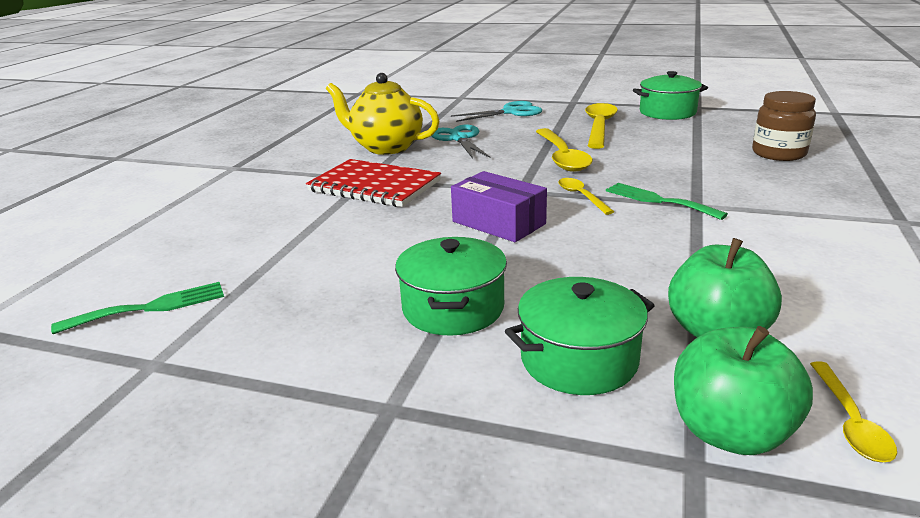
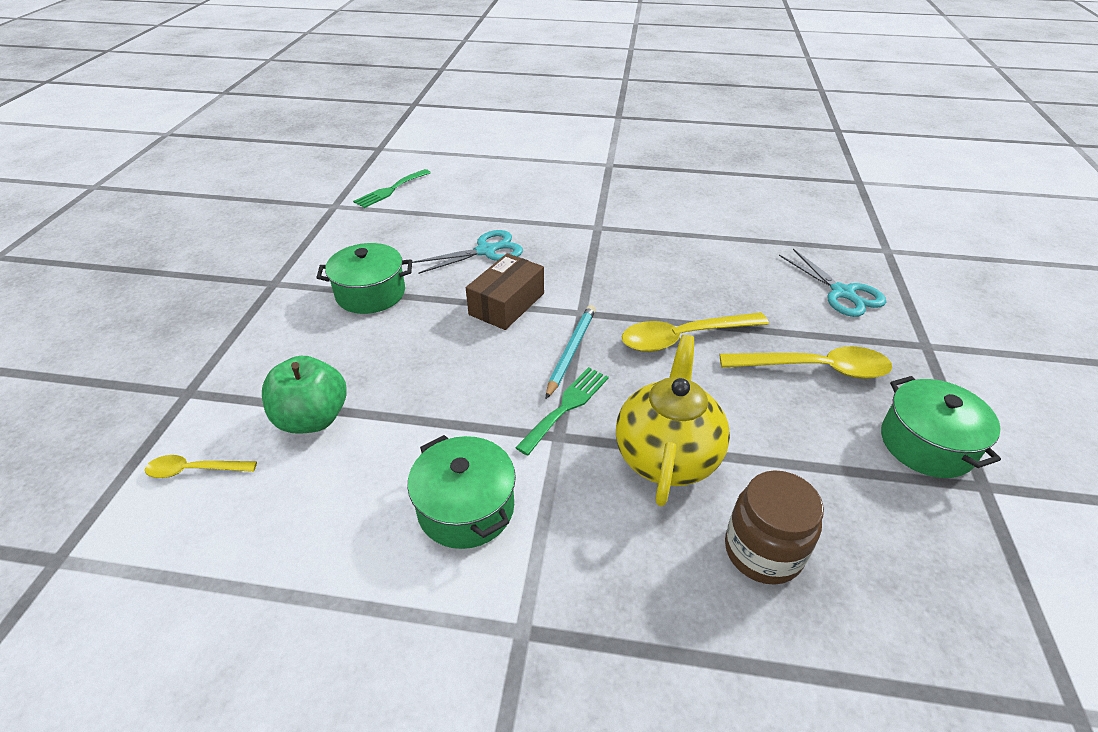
camera: 80 degrees right, 15 degrees up
green fork [51,282,224,334] -> green fork turned 75 degrees clockwise [353,169,431,208]
red notebook [306,159,441,207] -> none
yellow teapot [326,73,439,155] -> yellow teapot moved to [616,335,730,506]
turquoise scissors [431,125,490,159] -> turquoise scissors moved to [412,230,523,274]
purple box [451,171,547,242] -> brown box [466,253,544,330]
green pot [505,277,655,395] -> green pot moved to [407,435,516,549]
yellow spoon [558,178,614,215] -> turquoise pencil [546,305,596,399]
green apple [674,326,813,455] -> none

